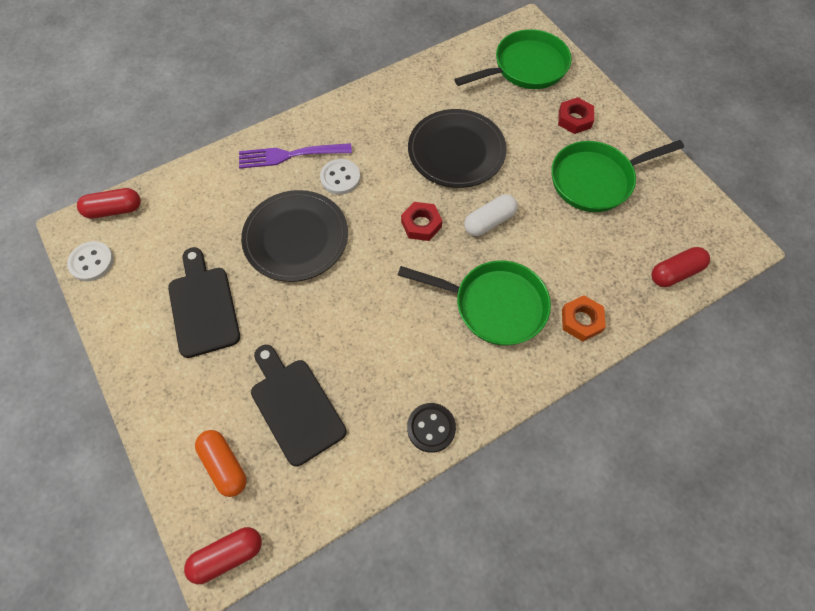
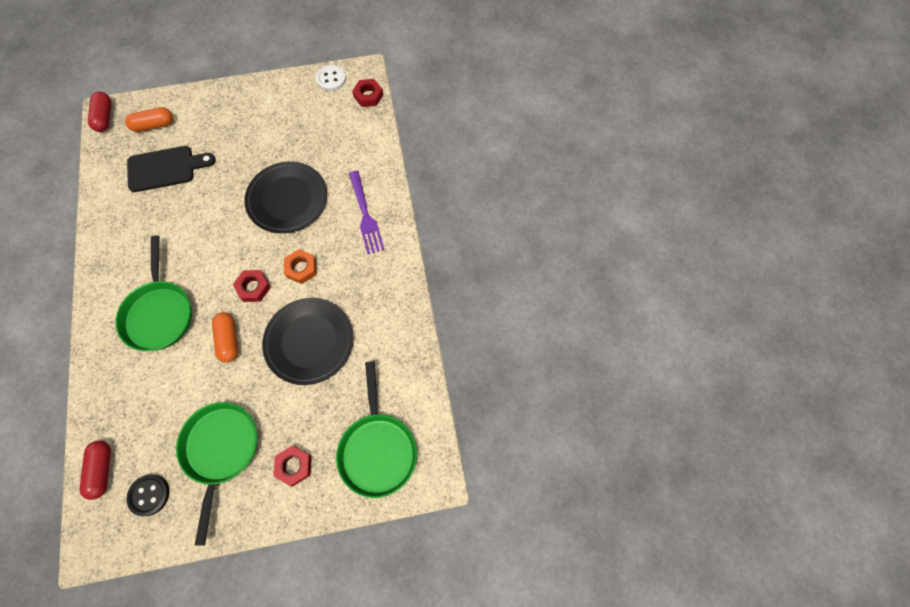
camera: 110 degrees right, 5 degrees up
red capsule [77,188,141,219] -> red nut [352,79,383,107]
black cutting board [168,247,240,358] -> none
purple fork [239,143,352,169] -> purple fork turned 150 degrees clockwise [349,171,385,254]
white button [320,159,361,195] -> none
green pan [398,260,551,346] -> green pan turned 45 degrees counterclockwise [116,235,192,351]
black button [407,403,456,453] -> black button moved to [126,474,169,516]
white capsule [464,194,518,236] -> orange capsule [212,312,238,363]
orange nut [562,296,606,341] -> orange nut moved to [284,249,316,284]

